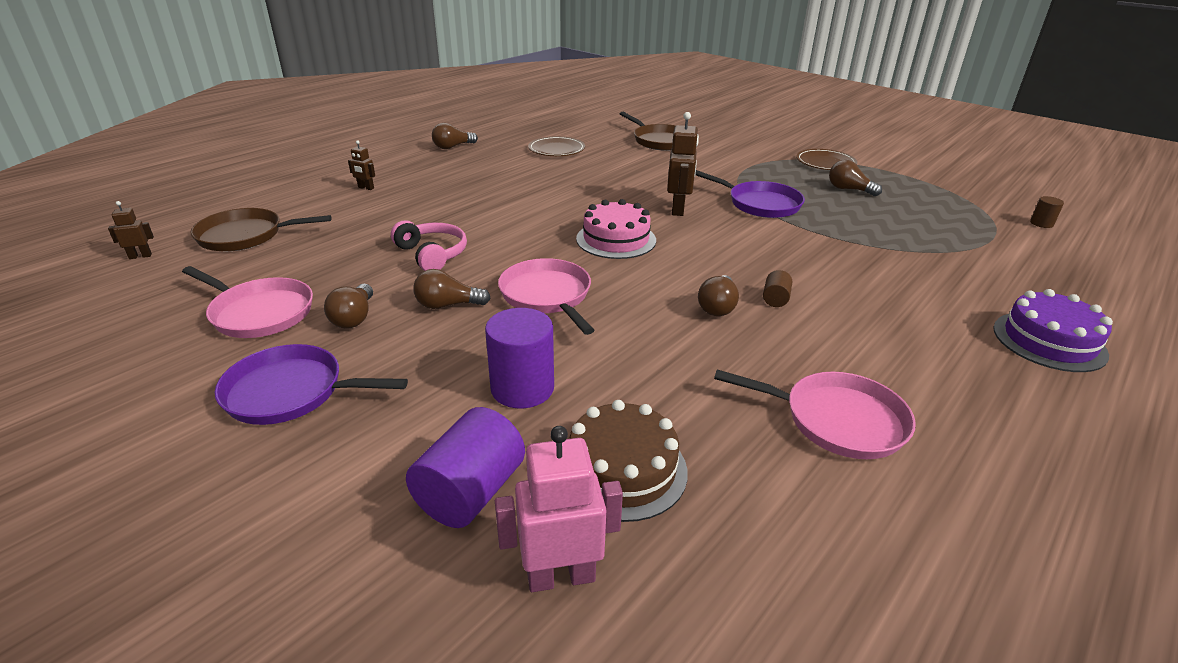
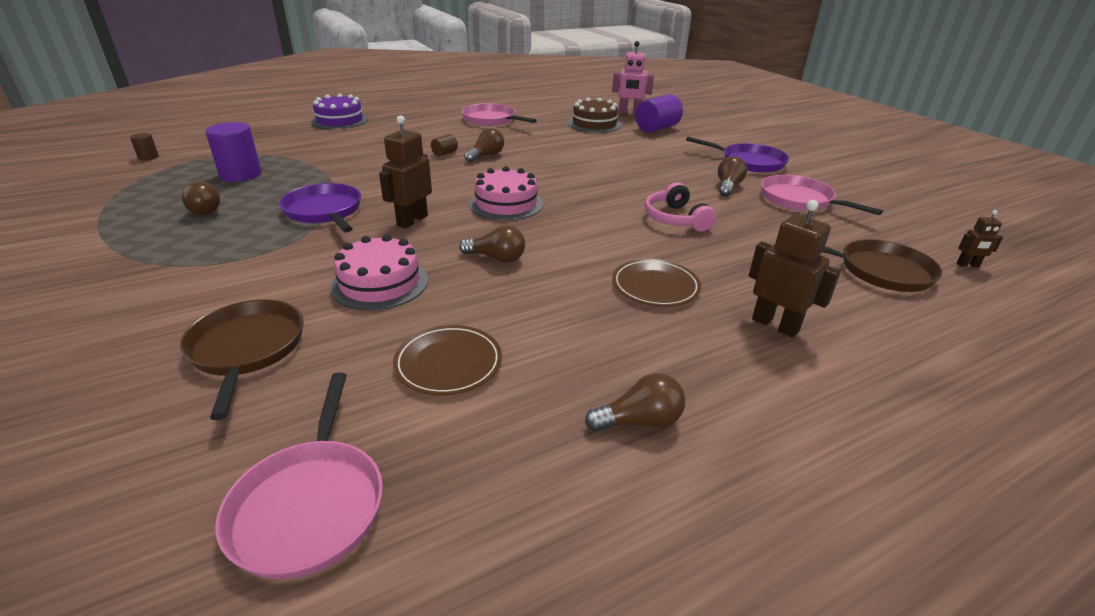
camera: 160 degrees left, 0 degrees up
brown robot [348,140,375,190] -> brown robot [749,200,841,338], size x1.90
brown light bulb [413,269,491,309] -> brown light bulb moved to [459,225,525,263]
purple cylinder [485,308,554,408] -> purple cylinder moved to [205,122,262,182]
pink pan [498,258,595,335] -> pink pan moved to [215,372,383,579]
brown plate [796,149,857,170] -> brown plate moved to [612,259,701,307]
none -> pink cake [330,234,428,311]

